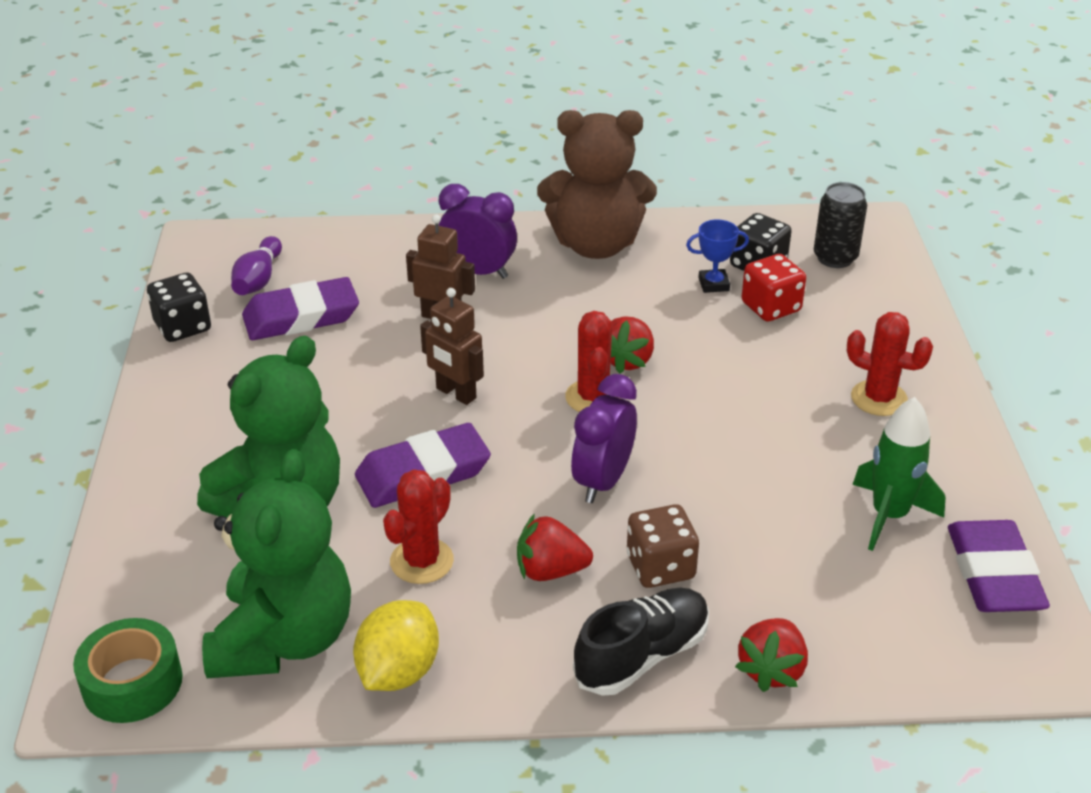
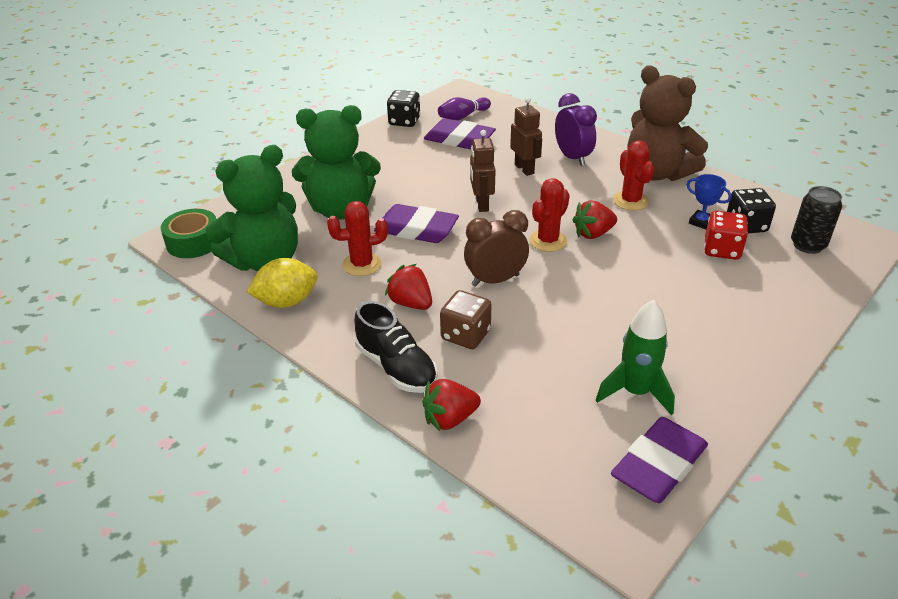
camera: 45 degrees right, 0 degrees up
purple clock [571,374,637,503] -> brown clock [464,210,529,287]
black shoe [573,588,709,696] -> black shoe turned 45 degrees clockwise [354,301,438,393]
red cactus [847,312,933,416] -> red cactus moved to [613,141,654,210]

